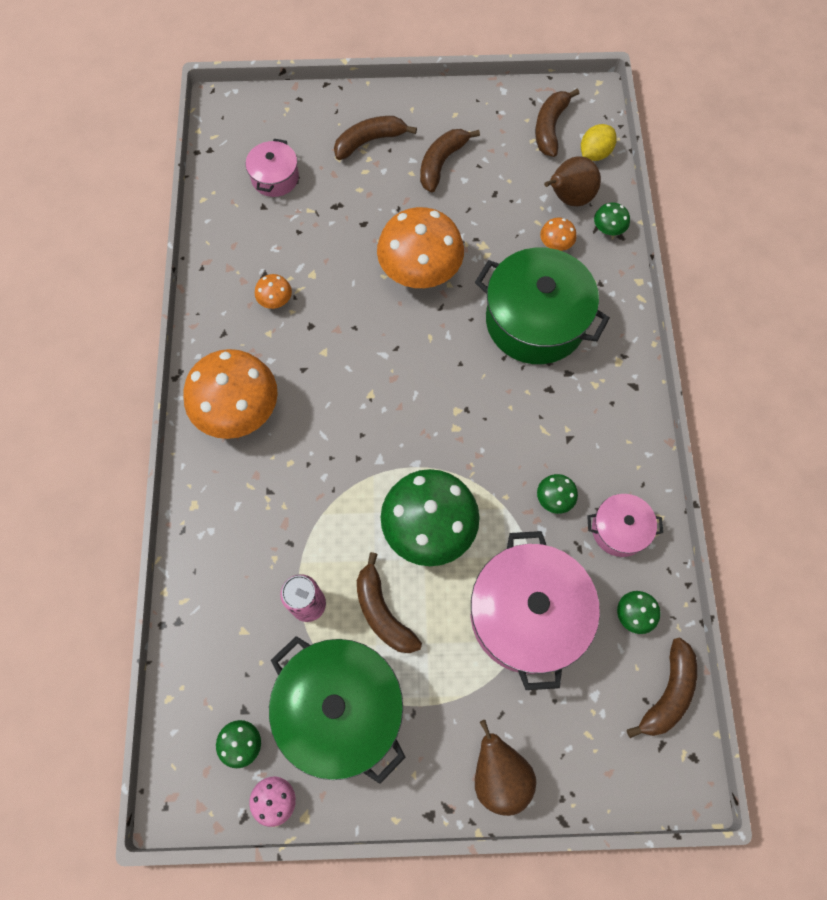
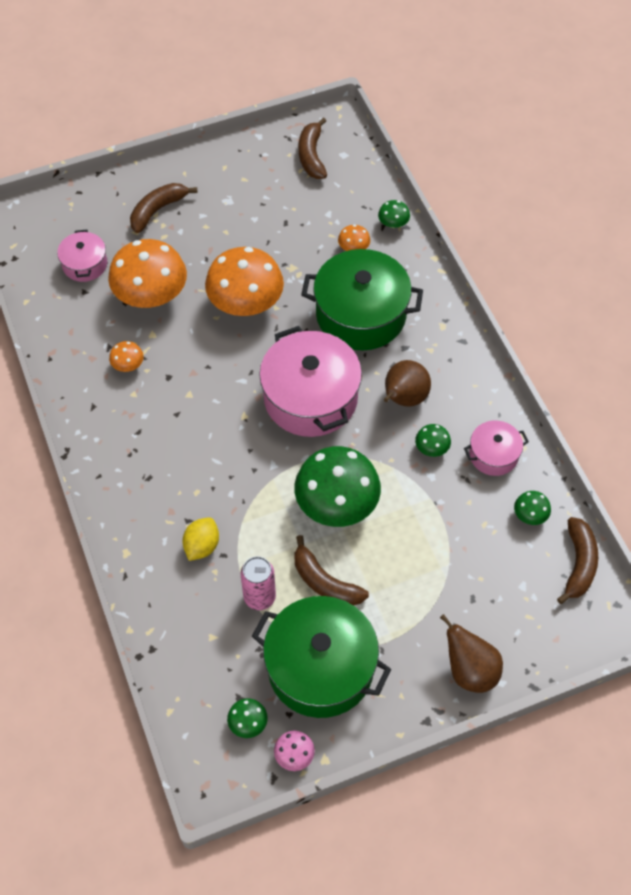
camera: 20 degrees left, 10 degrees down
orange mushroom [183,349,278,439] -> orange mushroom moved to [108,239,187,308]
brown banana [420,129,480,192] -> none
pink pot [471,531,600,690] -> pink pot moved to [259,326,362,437]
brown pear [544,157,601,206] -> brown pear moved to [384,360,431,407]
yellow lemon [581,124,617,161] -> yellow lemon moved to [183,517,219,561]

